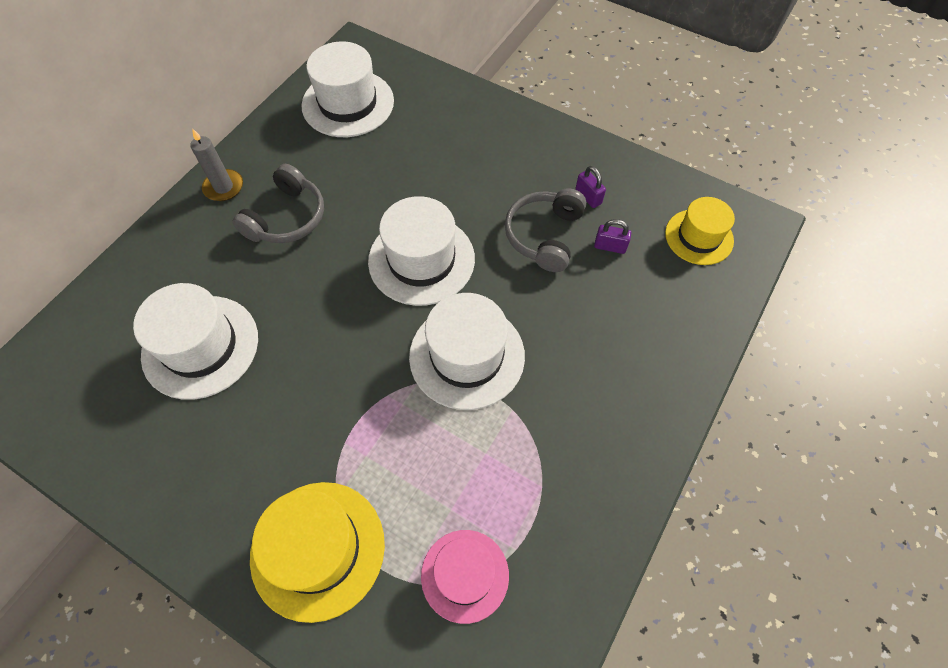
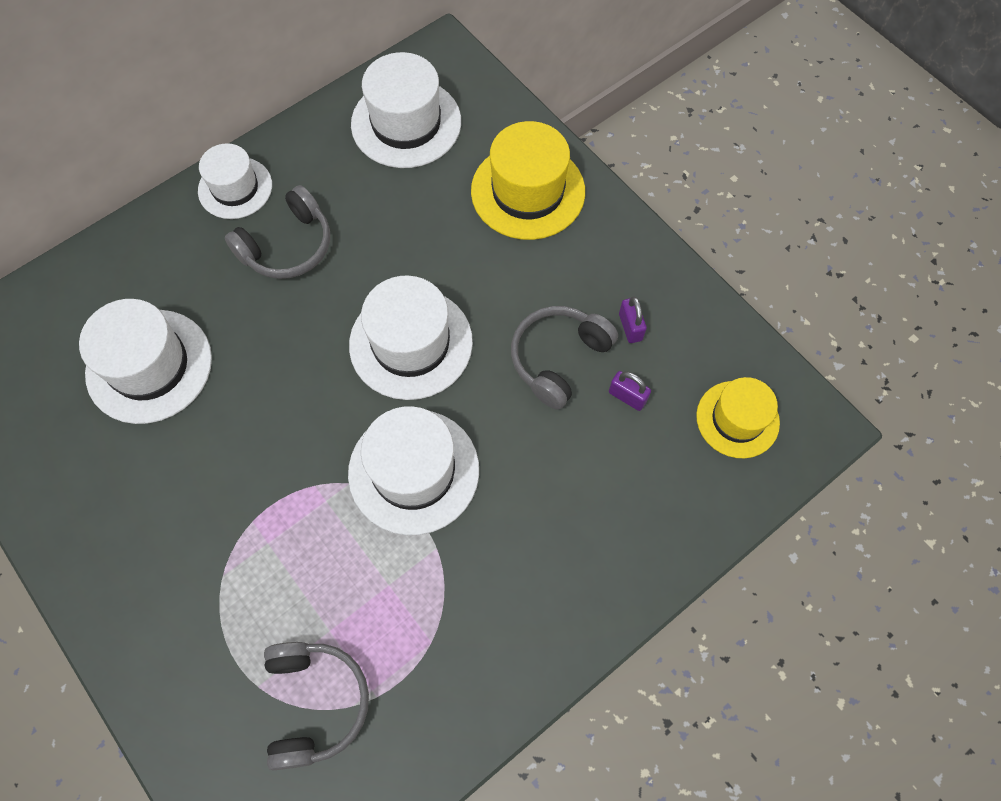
camera: 20 degrees right, 5 degrees up
grey candle [190,128,243,201] -> white hat [198,143,272,219]
yellow hat [250,482,385,623] -> yellow hat moved to [471,121,585,240]
pink hat [421,530,509,624] -> grey headphones [264,642,369,770]

